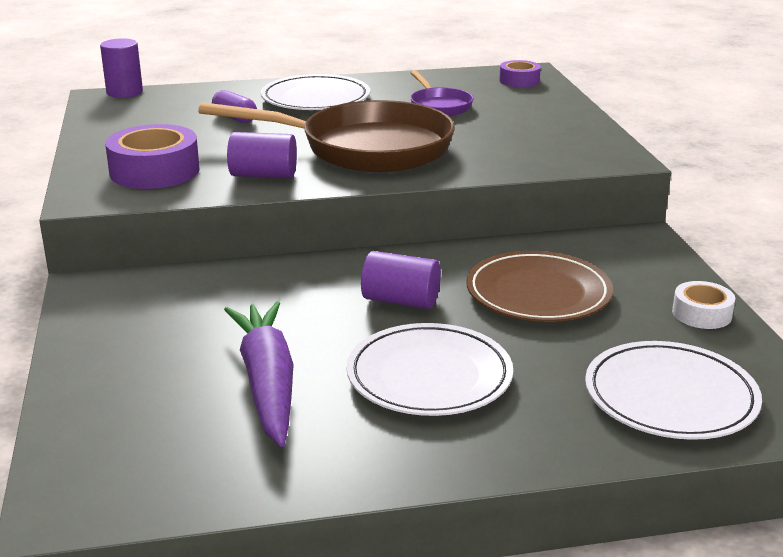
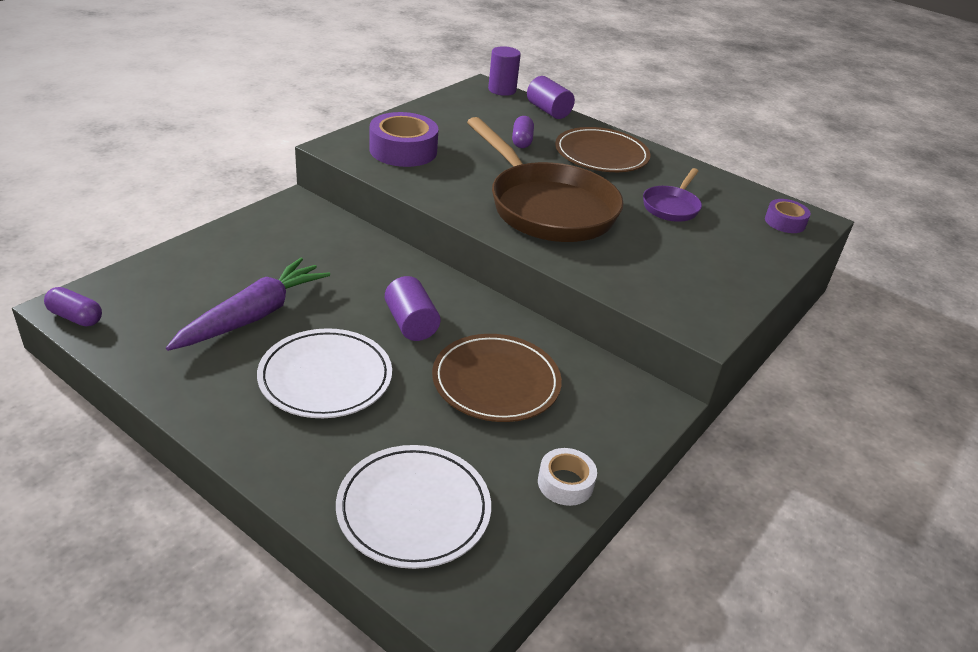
camera: 45 degrees right, 10 degrees up
purple cylinder [227,132,297,178] -> purple cylinder moved to [527,76,575,119]
white plate [261,74,370,110] -> brown plate [555,127,651,172]
none -> purple capsule [44,287,102,327]

